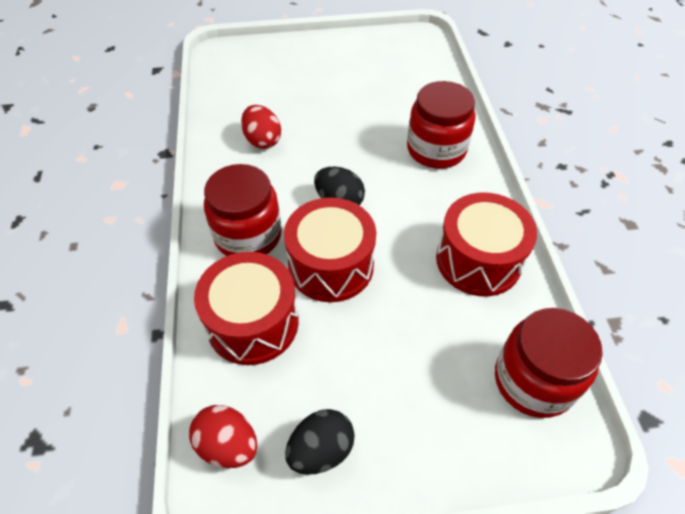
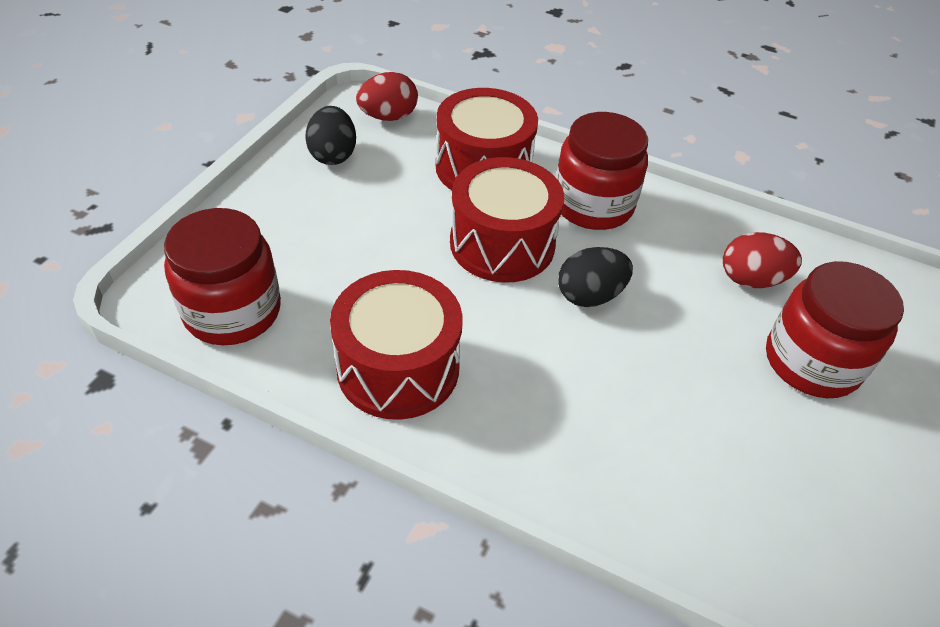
camera: 120 degrees right, 5 degrees down
red jar [407,81,476,168] -> red jar moved to [766,261,904,398]

